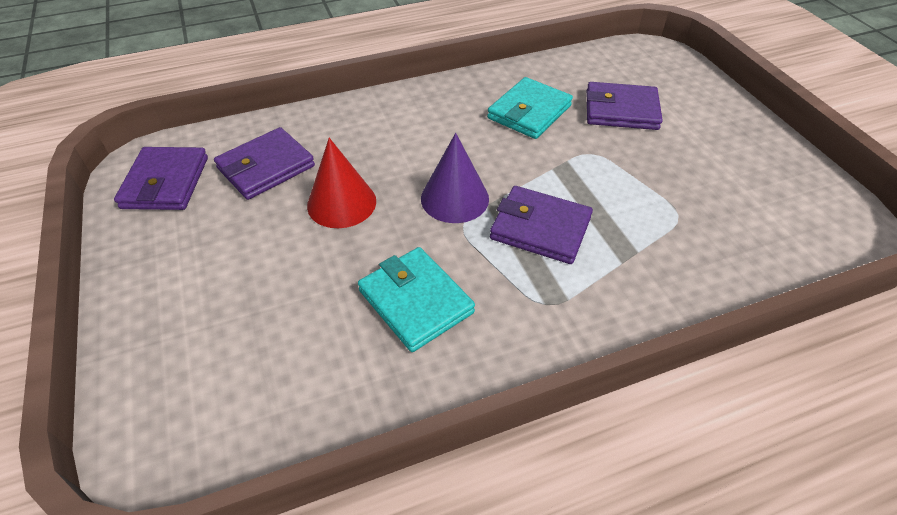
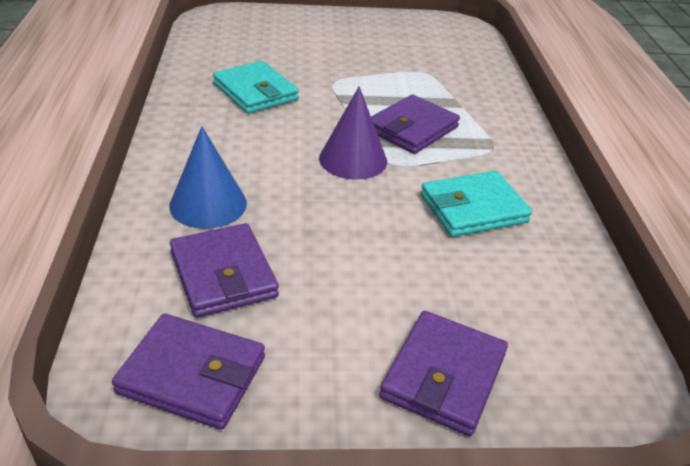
camera: 75 degrees left, 10 degrees down
red cone [307,138,376,228] -> none
purple wallet [586,82,663,130] -> purple wallet moved to [379,311,508,436]
none -> blue cone [169,126,247,229]

